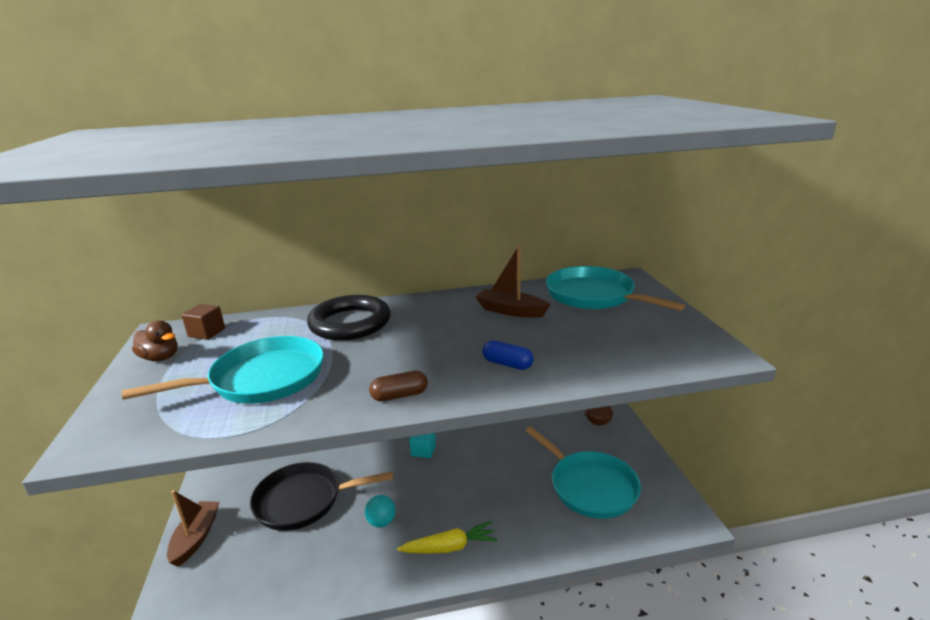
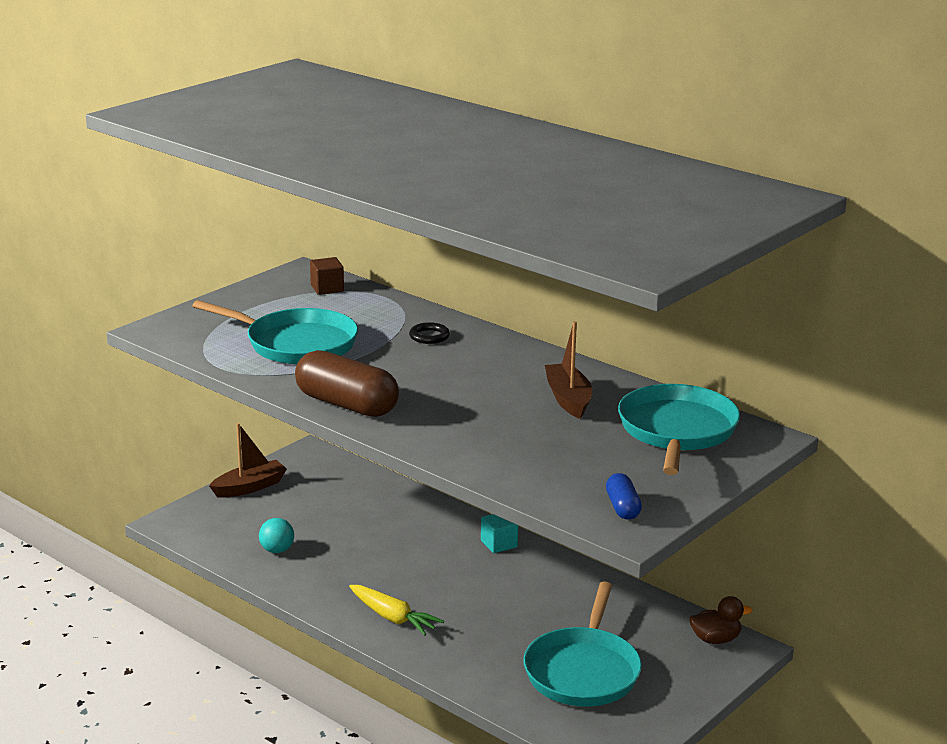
camera: 50 degrees right, 0 degrees up
brown duck [132,320,178,361] -> none
black pan [250,462,393,531] -> none
black ring [307,295,391,340] -> black ring [409,322,450,344], size x0.43
turquoise ball [365,495,396,528] -> turquoise ball moved to [259,518,294,553]
brown capsule [369,371,428,401] -> brown capsule [295,350,399,417], size x2.02
blue capsule [483,340,534,370] -> blue capsule moved to [606,473,642,520]

